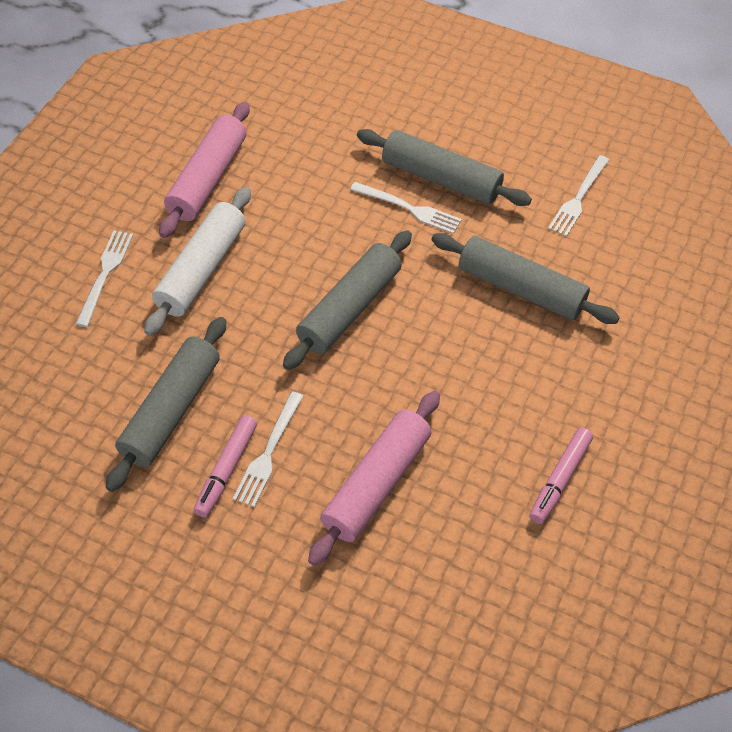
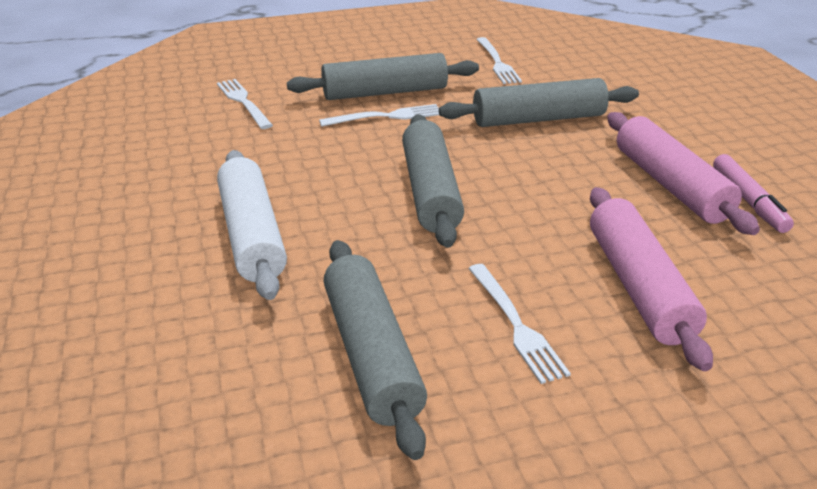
camera: 40 degrees left, 20 degrees down
white fork [76,230,133,327] -> white fork moved to [217,79,273,129]
pink rolling pin [159,102,250,238] -> pink rolling pin moved to [607,112,760,235]
pink marker [194,415,257,518] -> none

